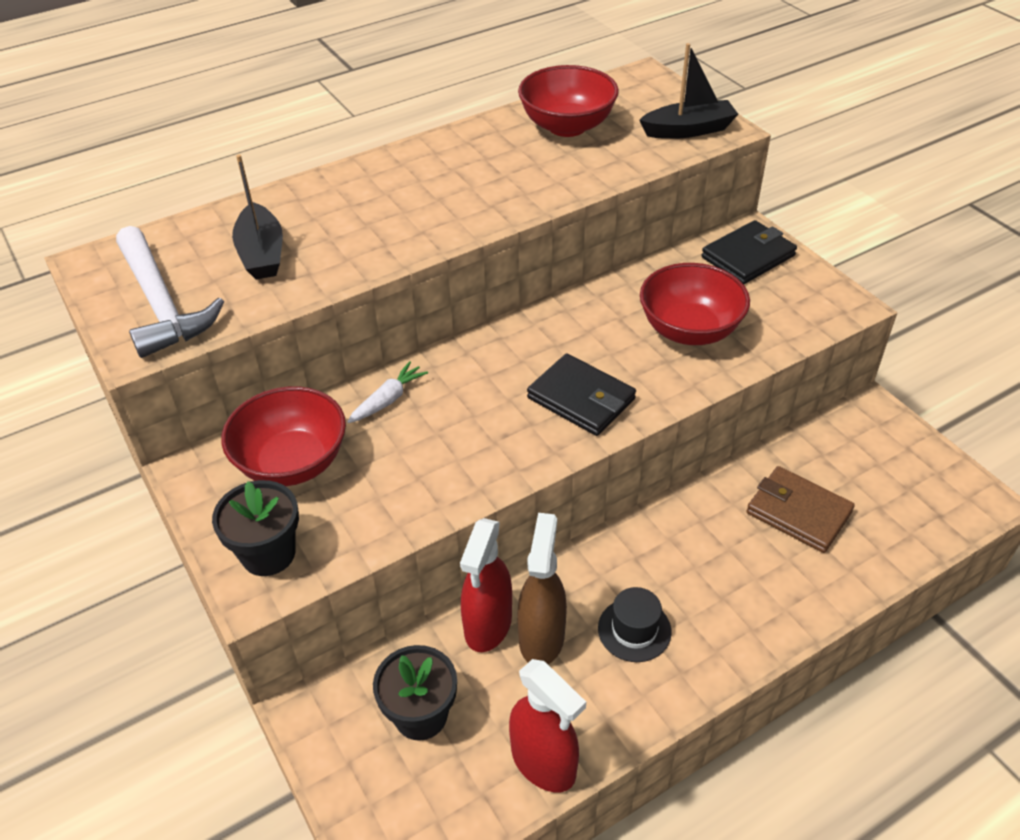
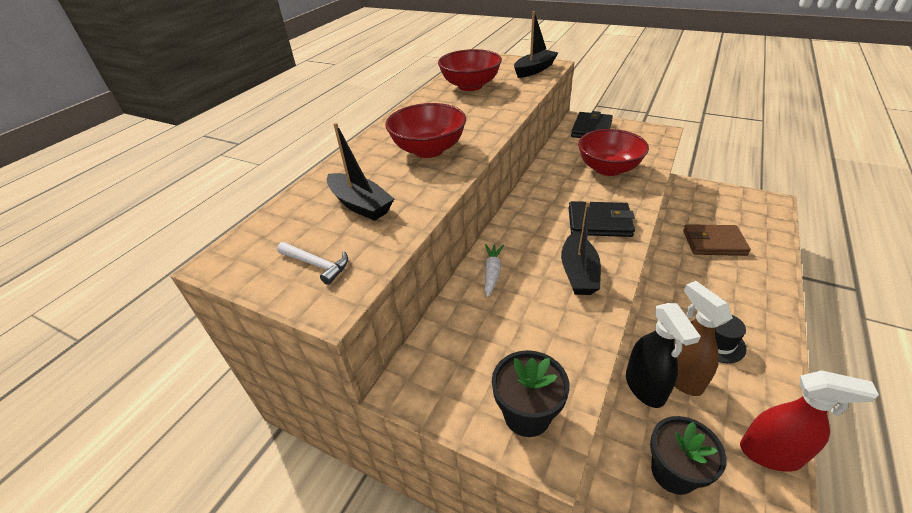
camera: 30 degrees left, 5 degrees down
white hammer [116,226,224,358] -> white hammer [277,242,348,285], size x0.49
red bowl [221,386,346,486] -> red bowl moved to [385,103,466,158]
red spray bottle [460,518,512,652] -> black spray bottle [626,303,701,408]
none -> black boat [561,201,601,295]

